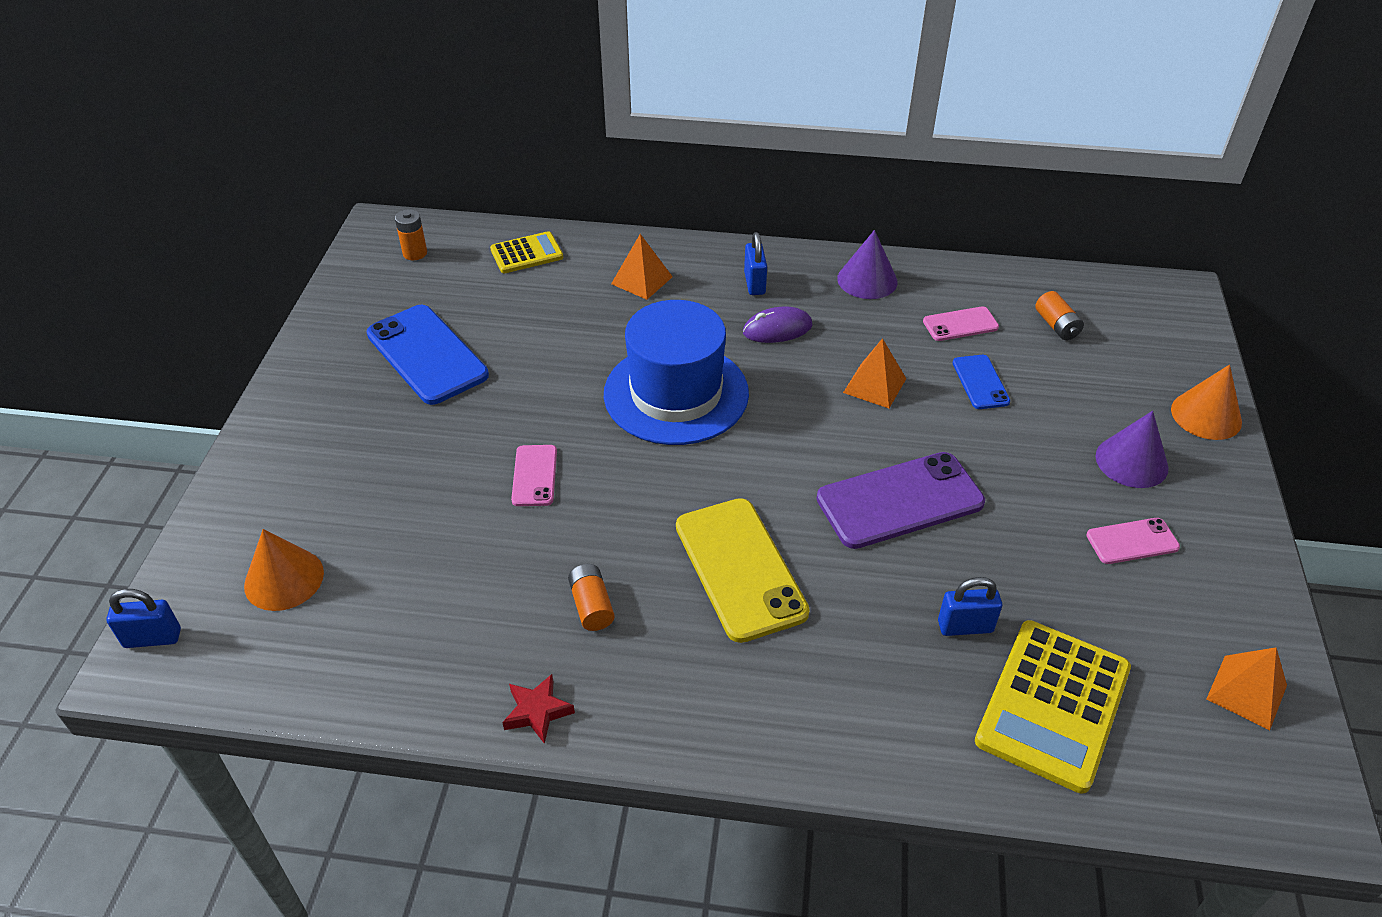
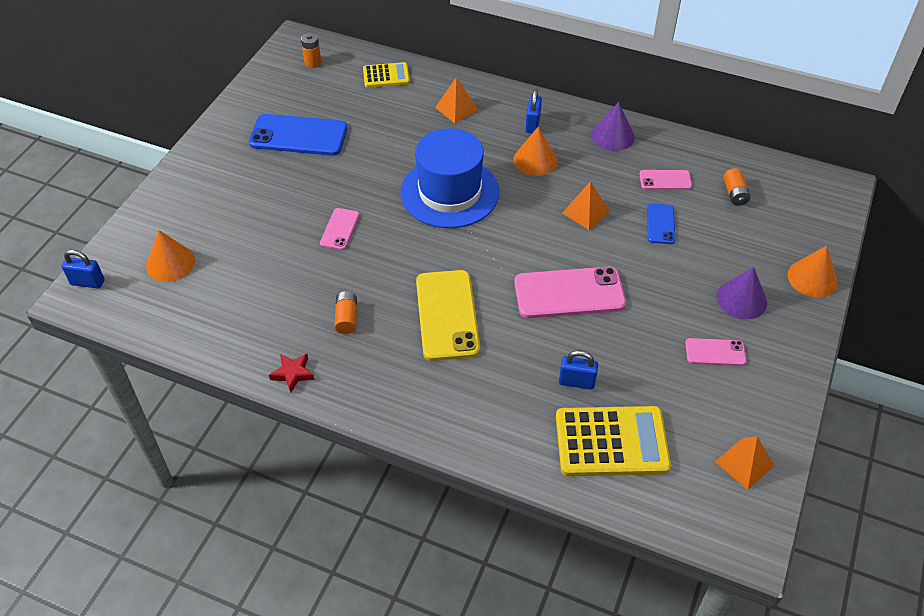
camera: 15 degrees right, 5 degrees up
blue phone [367,305,489,405] -> blue phone turned 60 degrees counterclockwise [249,114,348,156]
purple mouse [743,307,812,343] -> orange cone [514,127,558,176]
purple phone [817,452,985,549] -> pink phone [514,267,626,318]
yellow calculator [975,620,1131,794] -> yellow calculator turned 135 degrees counterclockwise [556,406,671,476]

